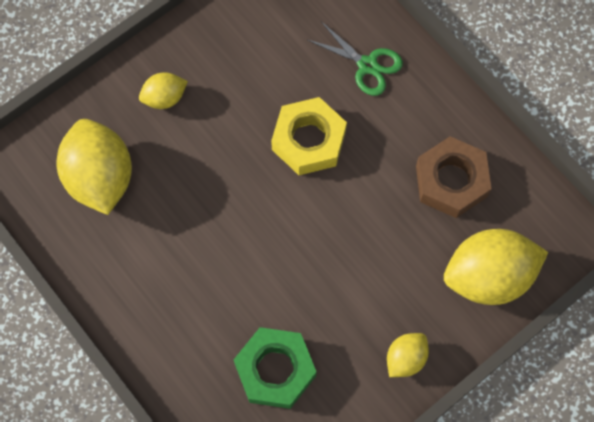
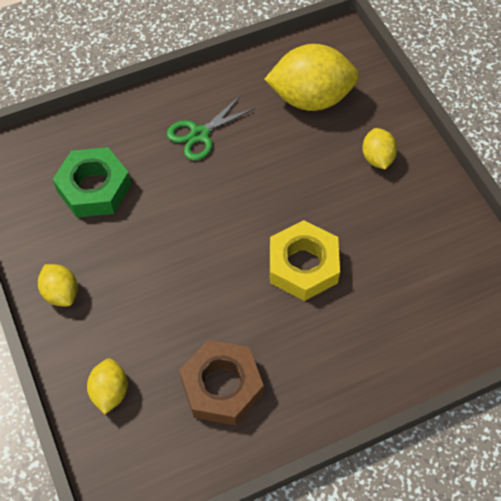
camera: 105 degrees right, 10 degrees down
green scissors [308,21,403,96] -> green scissors moved to [166,95,255,161]
yellow lemon [444,229,548,305] -> yellow lemon [87,358,128,414], size x0.51

